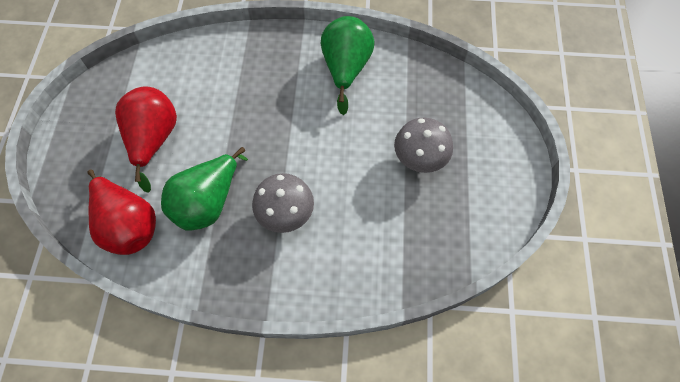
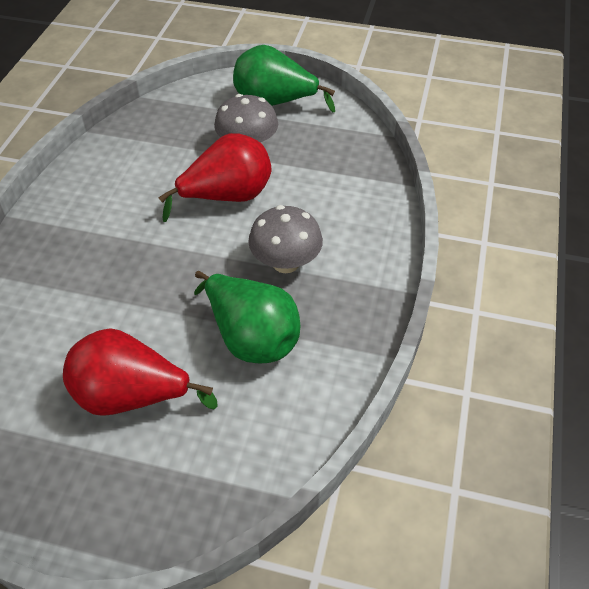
camera: 80 degrees left, 15 degrees down
red pear [87,170,156,255] -> red pear moved to [158,133,271,222]
green pear [321,16,375,115] -> green pear moved to [233,45,335,113]

